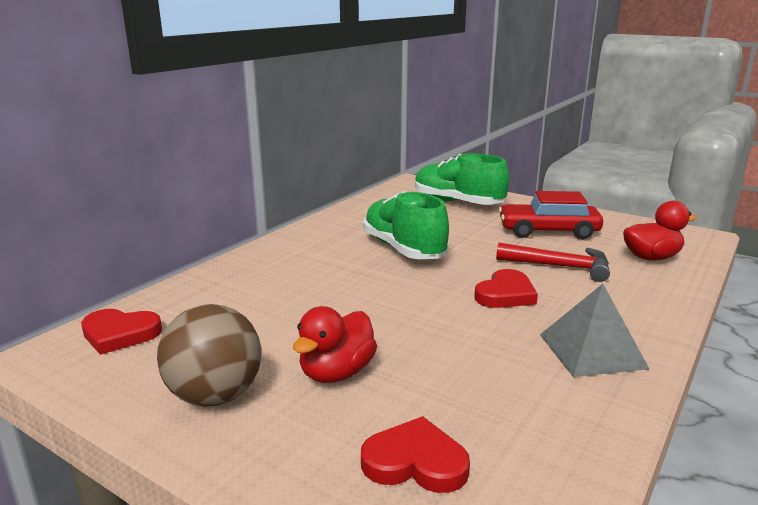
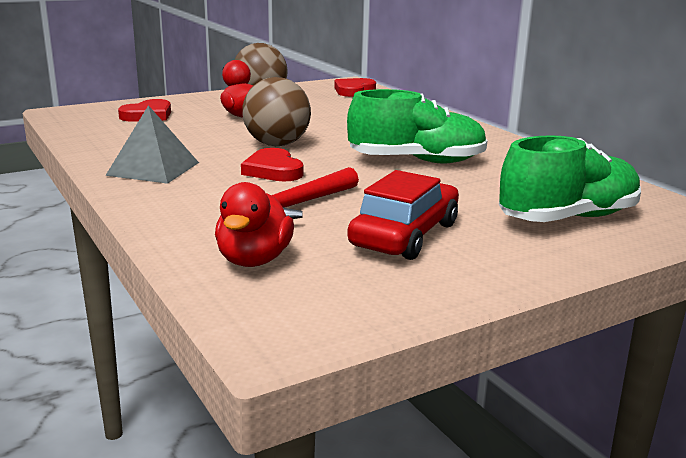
camera: 115 degrees right, 0 degrees up
none -> brown ball [242,77,311,146]

